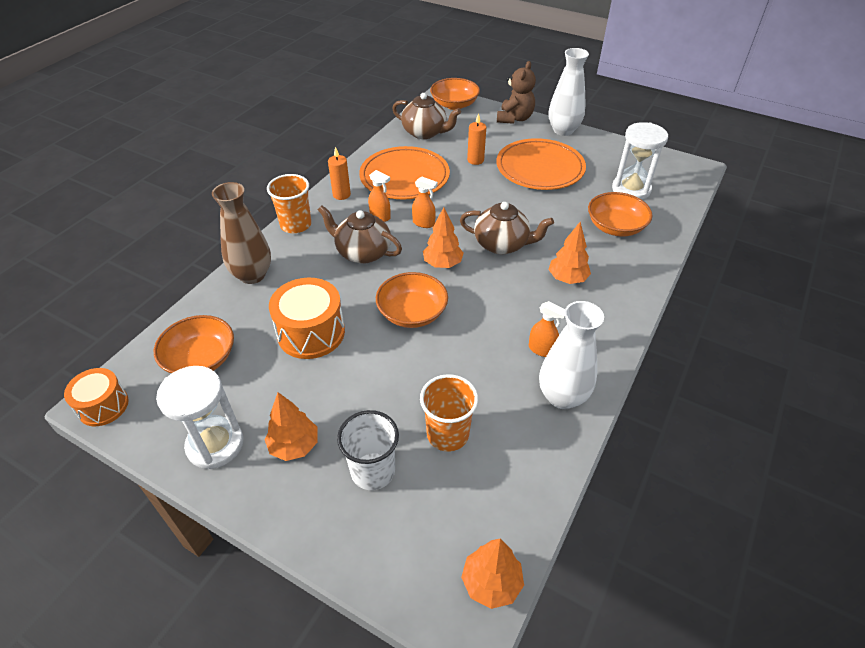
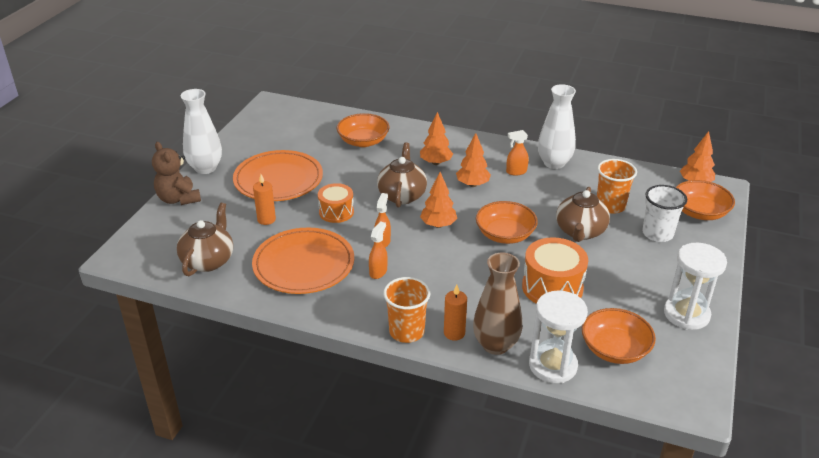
camera: 100 degrees left, 10 degrees down
orange drum [64,368,129,426] -> orange drum moved to [318,183,354,223]
orange tree [265,392,318,461] -> orange tree moved to [456,133,491,187]
brown teapot [318,205,402,264] -> brown teapot moved to [556,187,610,242]
orange candle [328,147,351,200] -> orange candle moved to [444,285,467,341]
orange bowl [430,78,480,110] -> orange bowl moved to [676,180,735,220]
brown teddy bear [497,61,536,124] -> brown teddy bear turned 135 degrees counterclockwise [152,142,201,205]
orange spray bottle [529,301,565,357] -> orange spray bottle turned 120 degrees counterclockwise [506,130,529,176]
white hourglass [612,122,668,200] -> white hourglass moved to [529,290,588,383]

